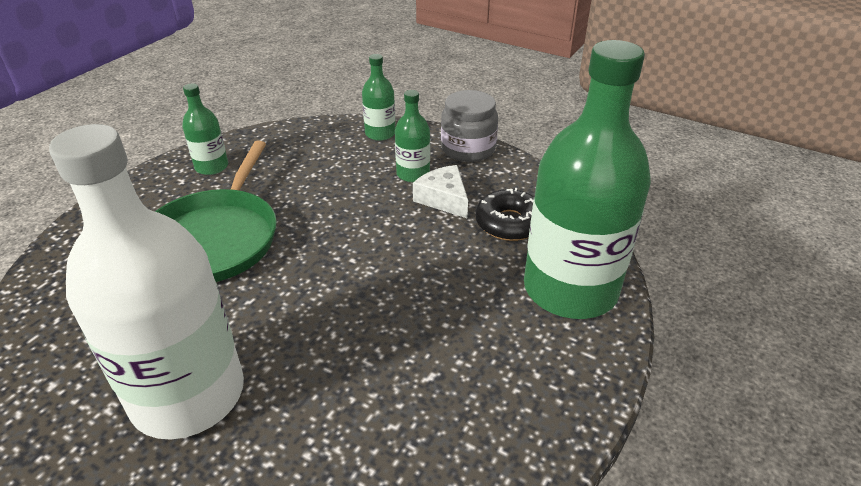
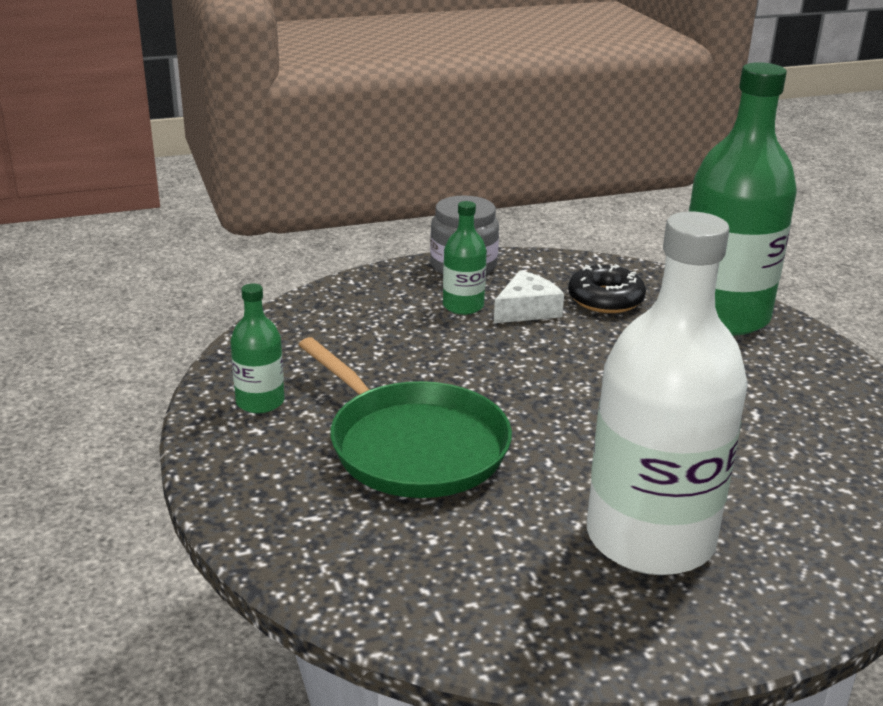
camera: 50 degrees left, 10 degrees down
green bottle [362,54,395,141] -> none
white cheese [413,165,468,218] -> white cheese turned 135 degrees clockwise [494,270,564,323]

